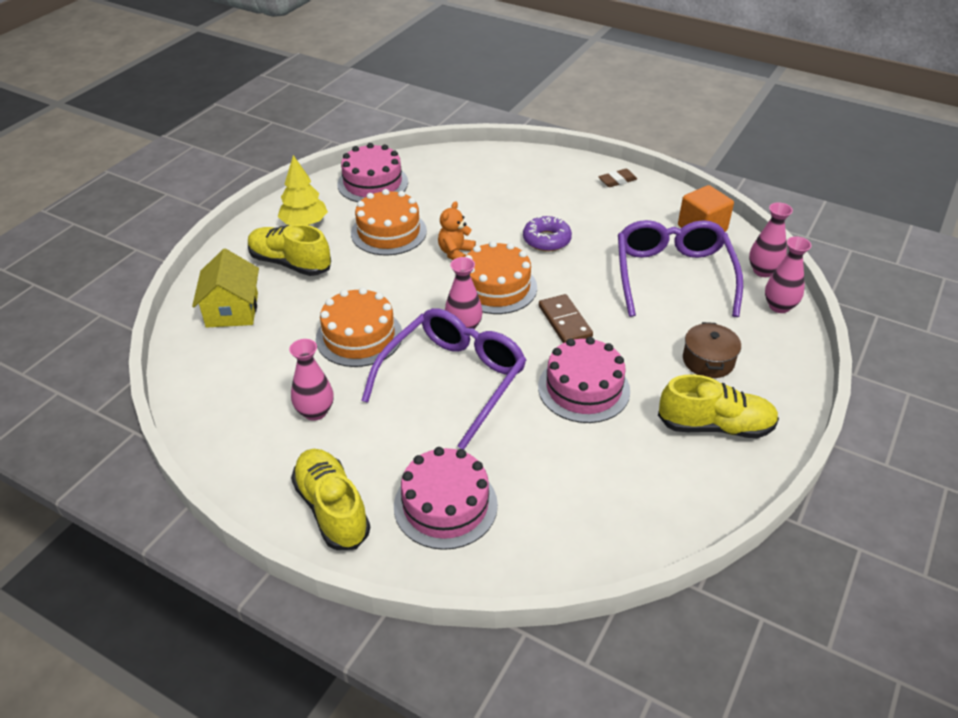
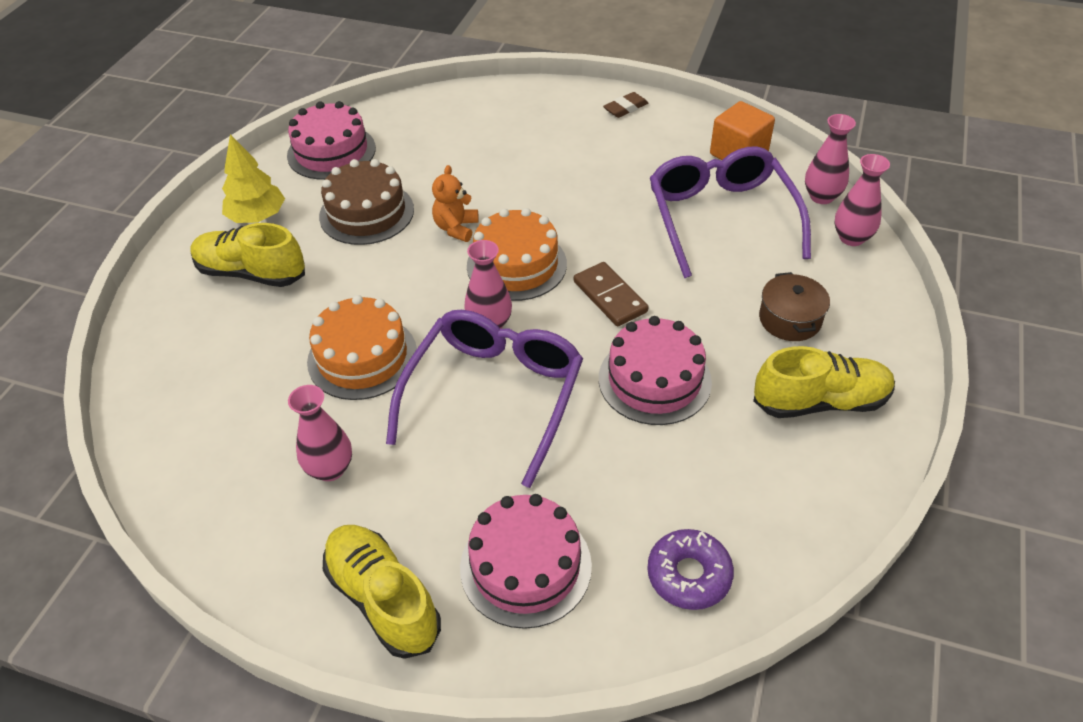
camera: 10 degrees left, 5 degrees up
yellow house [192,249,259,328] -> none
orange cake [351,189,427,256] -> brown cake [319,159,414,245]
purple donut [523,216,572,252] -> purple donut moved to [647,529,734,610]

